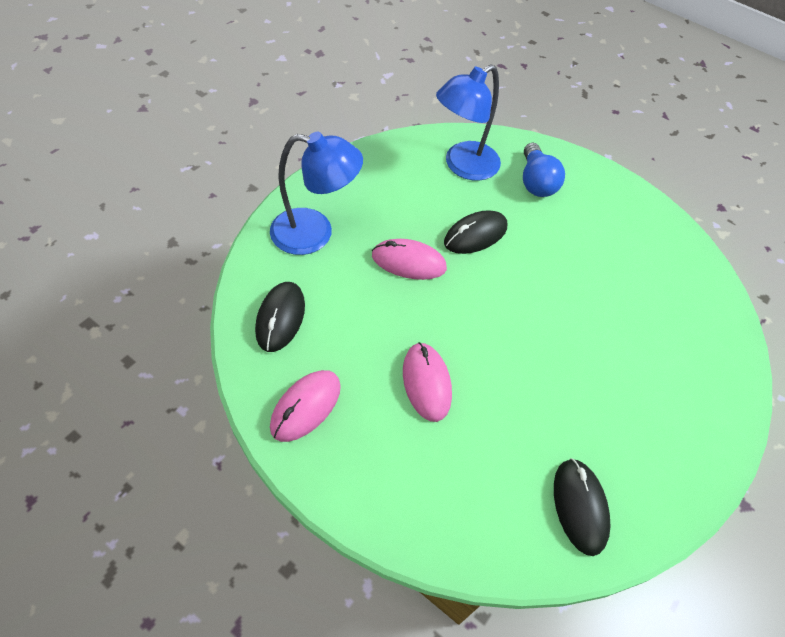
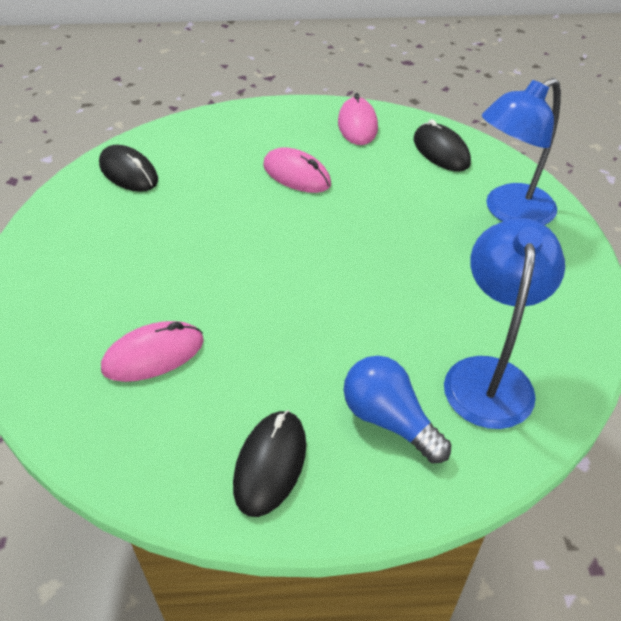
camera: 145 degrees right, 10 degrees down
pink mouse [372,239,447,280] -> pink mouse moved to [101,321,204,382]
black mouse [444,210,507,254] -> black mouse moved to [233,410,306,517]

